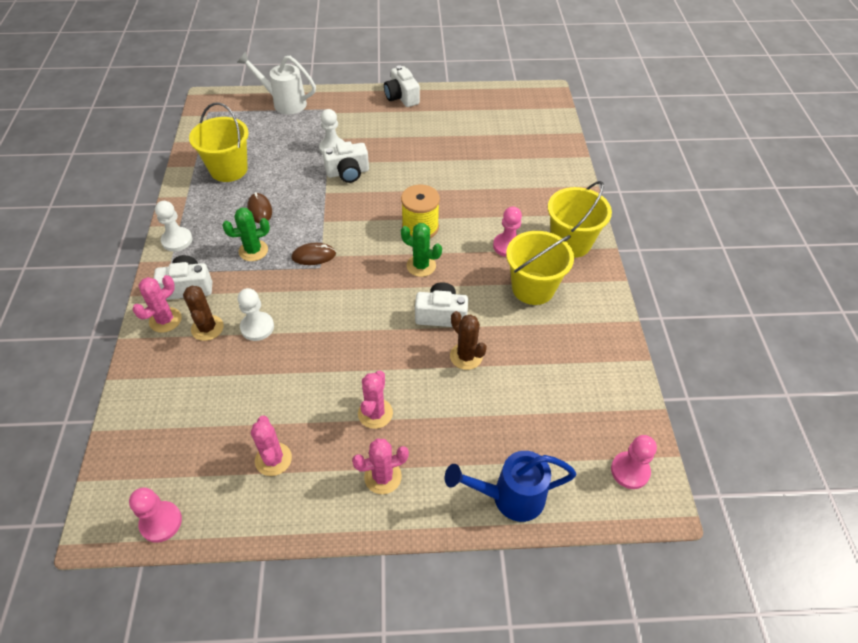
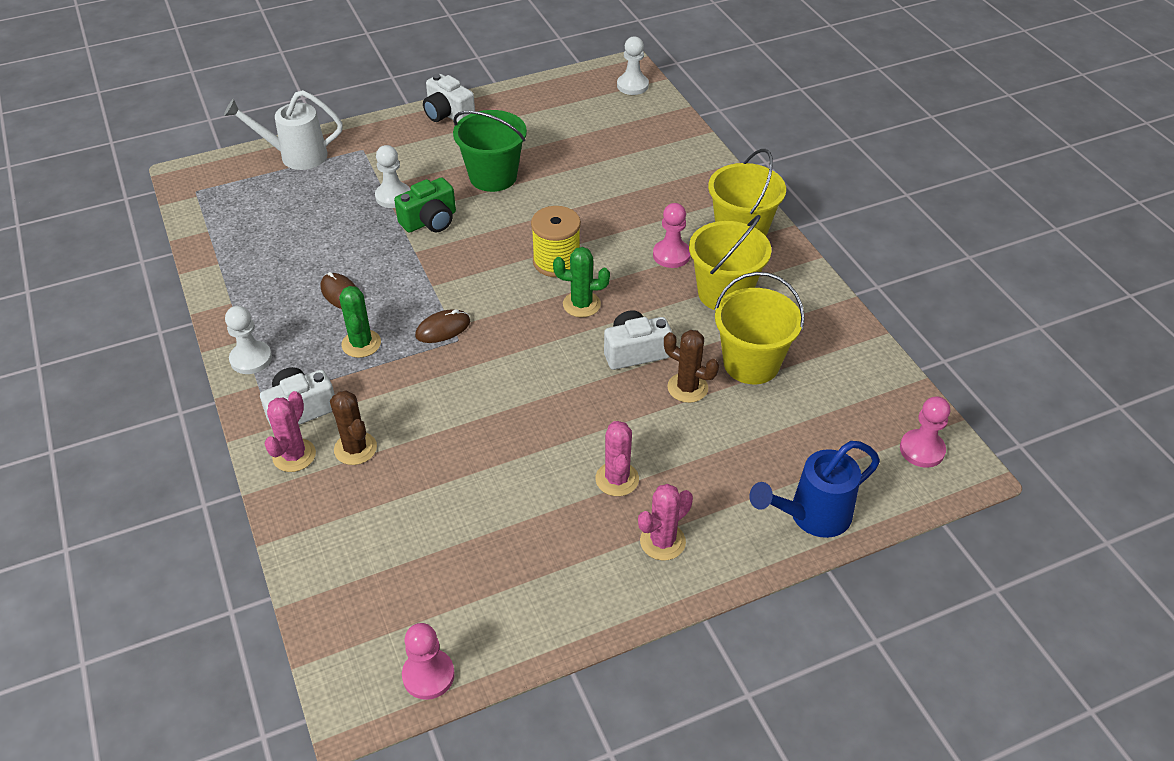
camera: 20 degrees left, 5 degrees down
yellow bucket [189,102,249,182] -> yellow bucket moved to [715,272,805,384]
green cactus [222,208,270,261] -> green cactus turned 60 degrees counterclockwise [339,286,381,358]
white pawn [238,288,274,341] -> white pawn moved to [617,36,649,95]
pink cactus [251,416,292,476] -> none
white camera [323,141,369,183] -> green camera [394,178,456,233]
none -> green bucket [453,110,527,192]

